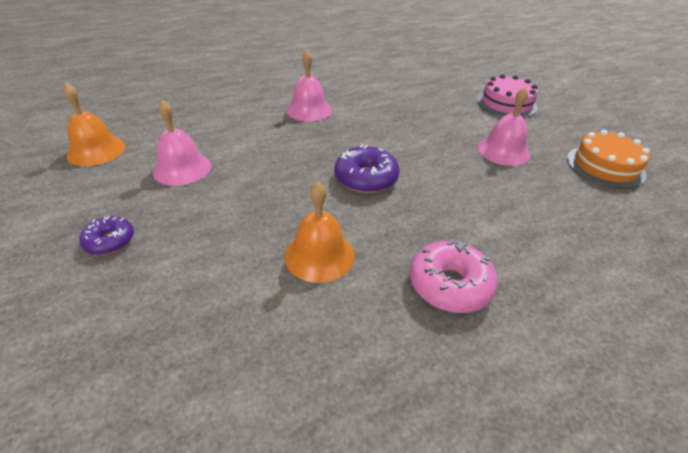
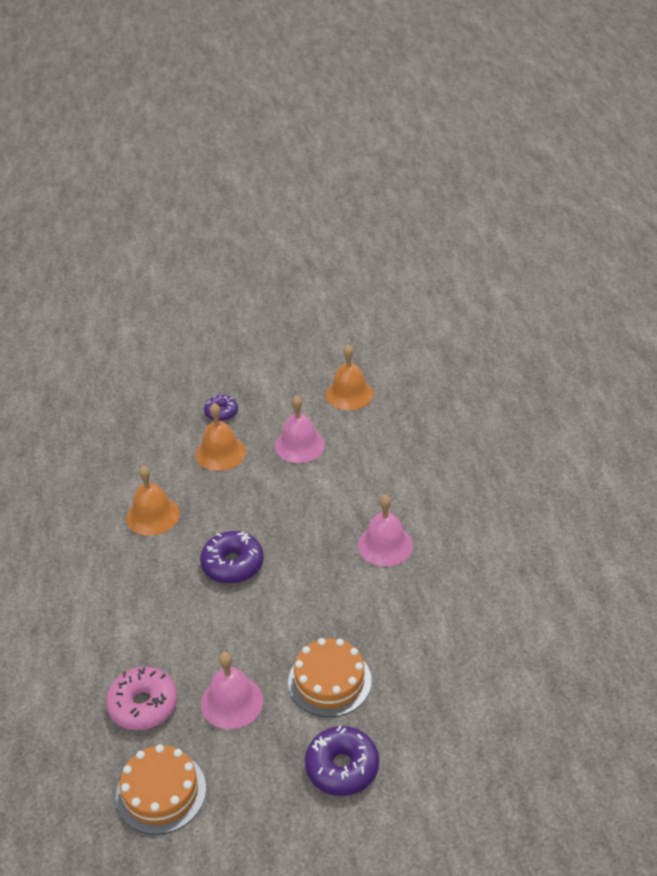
camera: 110 degrees right, 0 degrees up
pink donut [410,239,498,313] -> pink donut moved to [106,667,177,730]
pink cake [477,74,538,118] -> purple donut [305,726,379,796]
none -> orange bell [195,403,246,471]
none -> orange cake [288,638,372,717]

